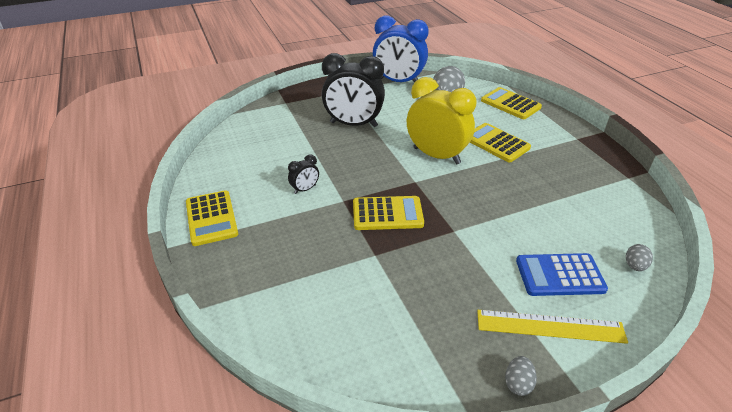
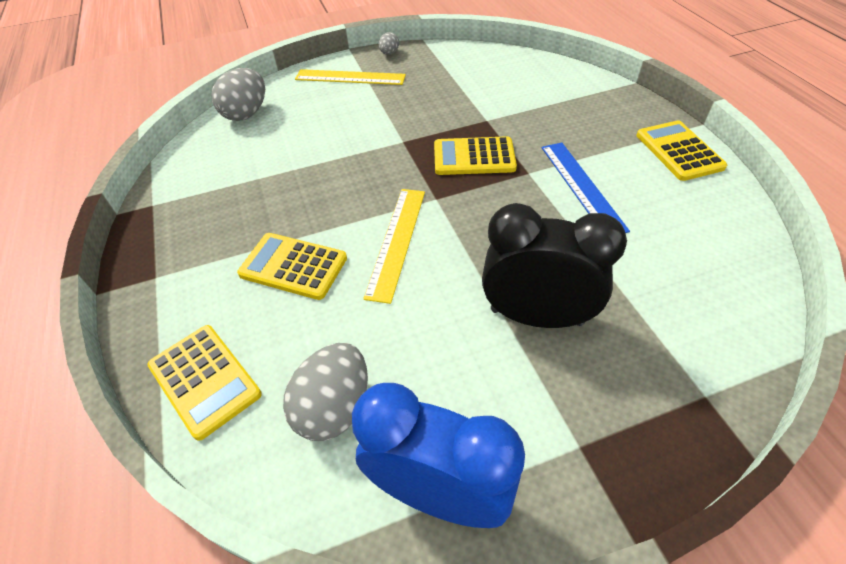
camera: 175 degrees left, 10 degrees up
black clock [288,154,319,194] -> blue ruler [542,143,630,233]
yellow clock [407,77,476,164] -> yellow ruler [363,189,425,304]
yellow calculator [470,123,531,162] -> yellow calculator turned 150 degrees clockwise [237,233,347,300]
blue calculator [516,253,608,296] -> none
grey egg [626,244,653,271] -> grey egg [211,68,265,121], size x1.99

